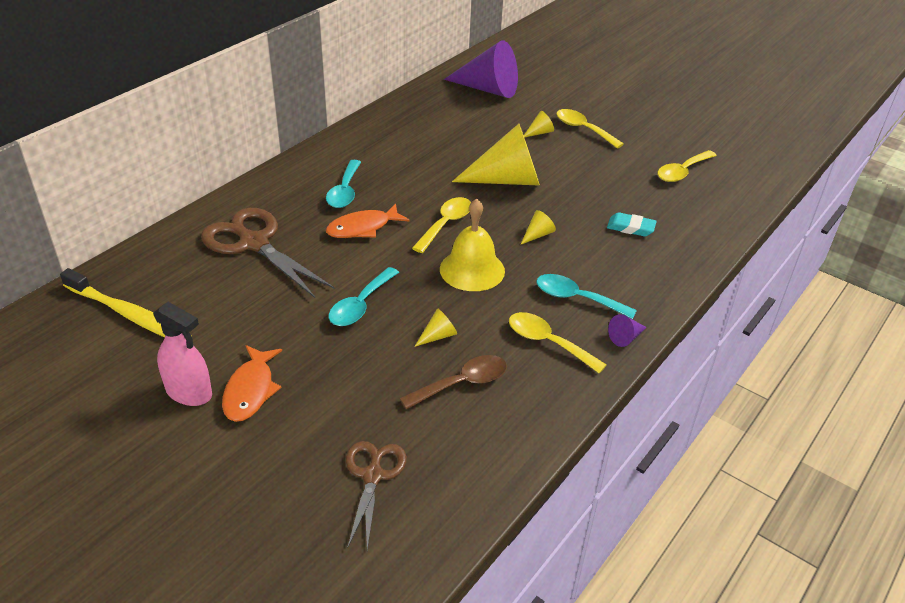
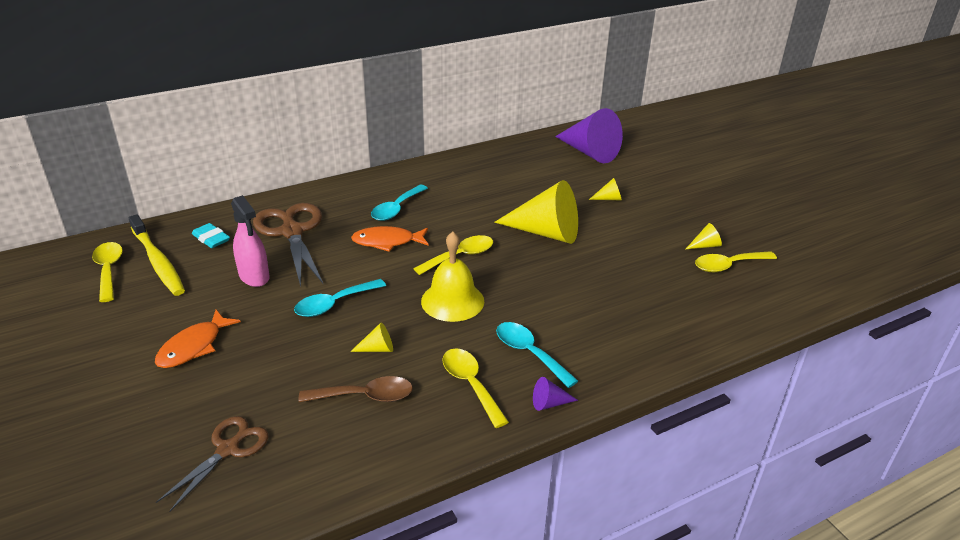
camera: 25 degrees right, 5 degrees down
pink spray bottle [153,302,212,406] -> pink spray bottle moved to [231,195,270,287]
yellow cone [520,210,556,245] -> yellow cone moved to [686,223,722,249]
yellow spoon [556,109,624,149] -> yellow spoon moved to [92,242,123,302]
turquoise eraser [607,212,657,237] -> turquoise eraser moved to [192,223,230,248]

